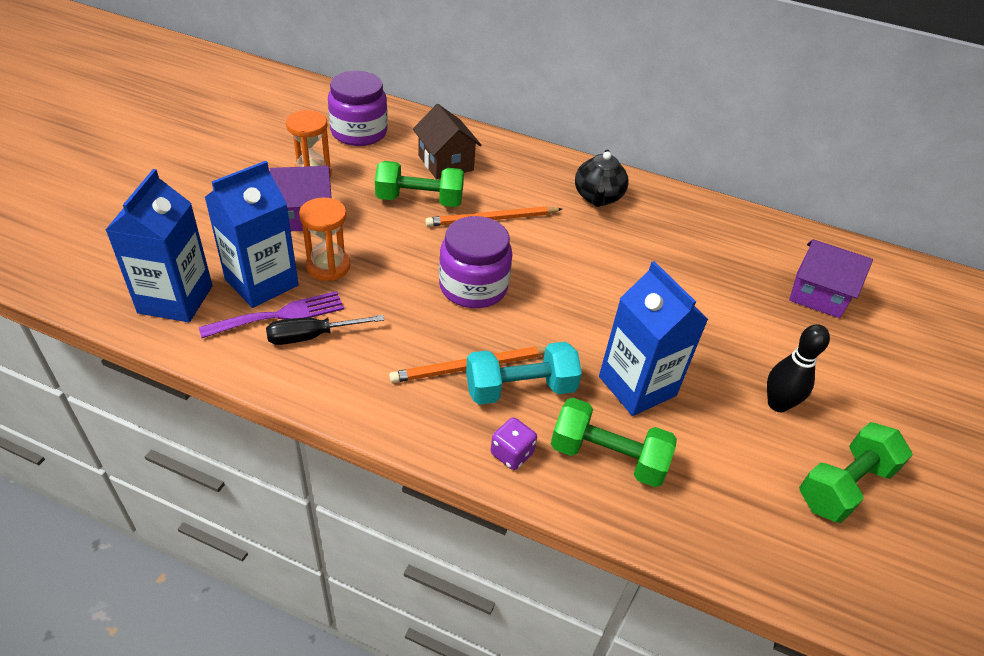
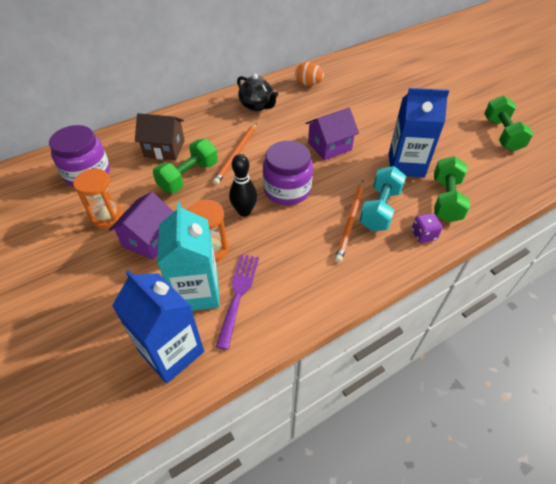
camera: 50 degrees left, 5 degrees up
blue carton [204,161,299,308] -> turquoise carton [157,202,220,311]
black screwdriver [266,315,384,345] -> none
green dumbbell [551,398,677,487] -> green dumbbell turned 45 degrees counterclockwise [434,156,470,222]
black bowling pin [767,324,830,412] -> black bowling pin moved to [229,154,257,217]
purple house [789,239,873,318] -> purple house moved to [306,107,359,160]
none -> orange egg [295,62,324,86]

